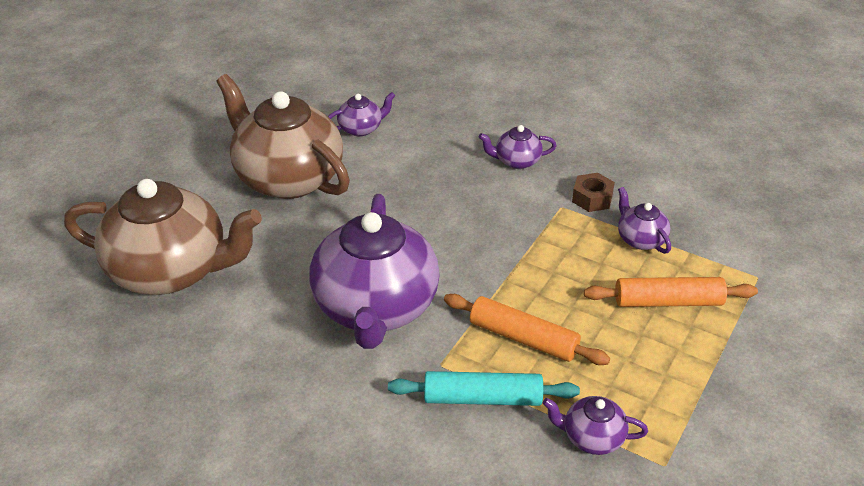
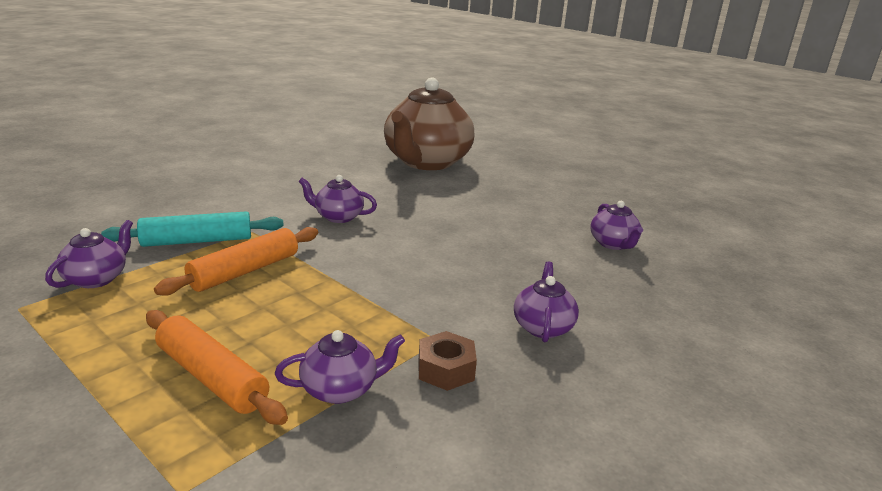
camera: 100 degrees right, 15 degrees down
brown teapot [216,74,350,199] -> none
purple teapot [309,194,440,349] -> purple teapot [299,175,377,223], size x0.43
turquoise rolling pin [388,371,580,406] -> turquoise rolling pin turned 60 degrees clockwise [101,211,284,247]
orange rolling pin [584,277,758,307] -> orange rolling pin turned 60 degrees counterclockwise [146,310,288,425]

